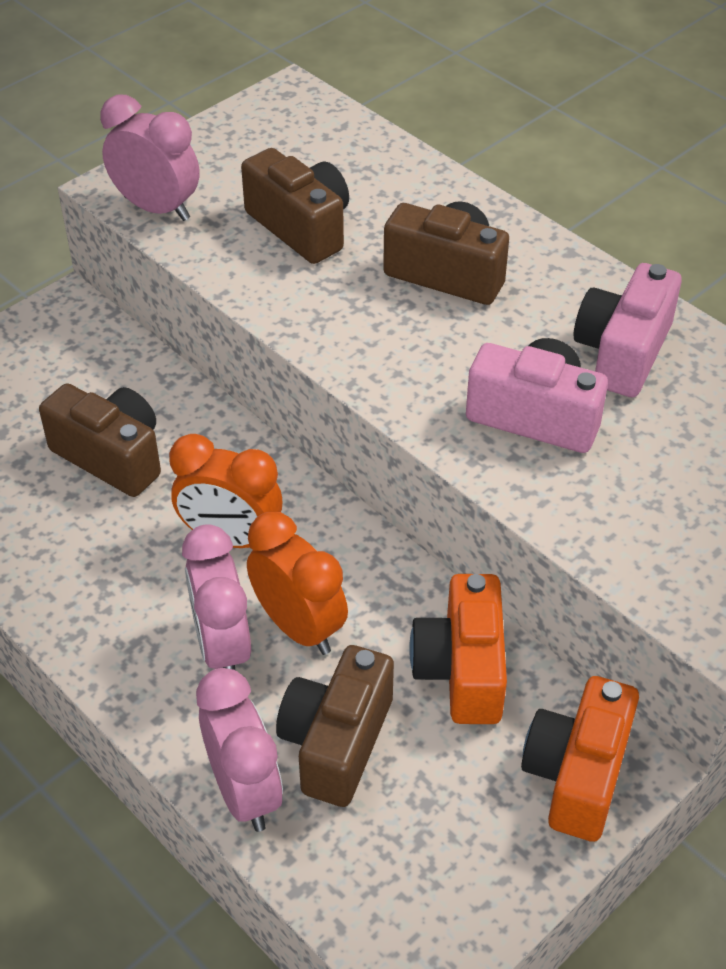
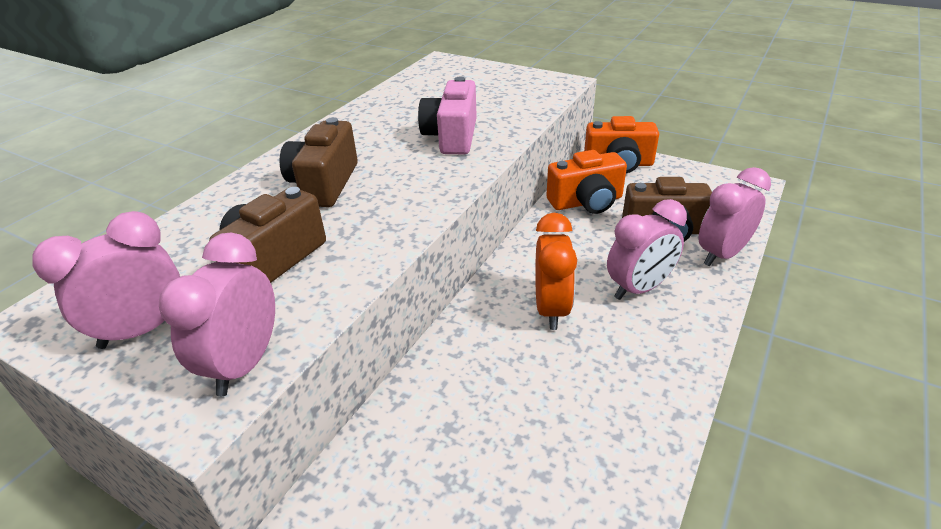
camera: 105 degrees left, 10 degrees down
brown camera [39,383,161,497] -> none
orange clock [247,511,348,655] -> none
pink camera [574,263,682,397] -> none
none -> pink clock [32,211,180,349]

